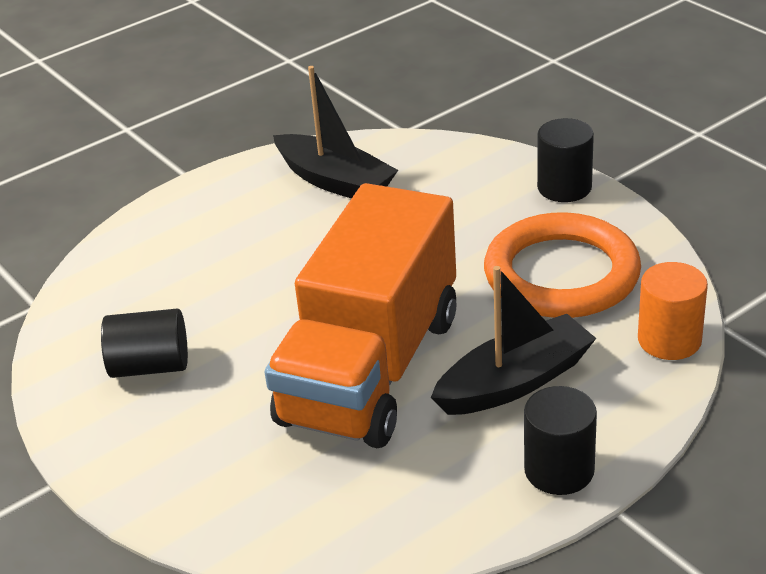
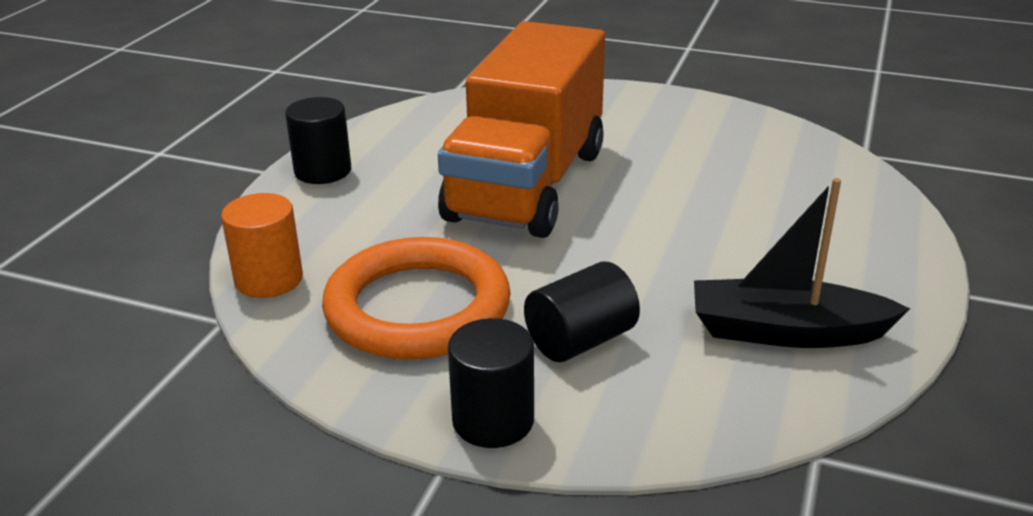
camera: 145 degrees right, 5 degrees down
black cylinder [101,309,188,378] -> black cylinder moved to [524,261,640,362]
orange truck [265,183,457,448] -> orange truck turned 150 degrees counterclockwise [438,21,605,238]
black boat [431,266,596,415] -> none

